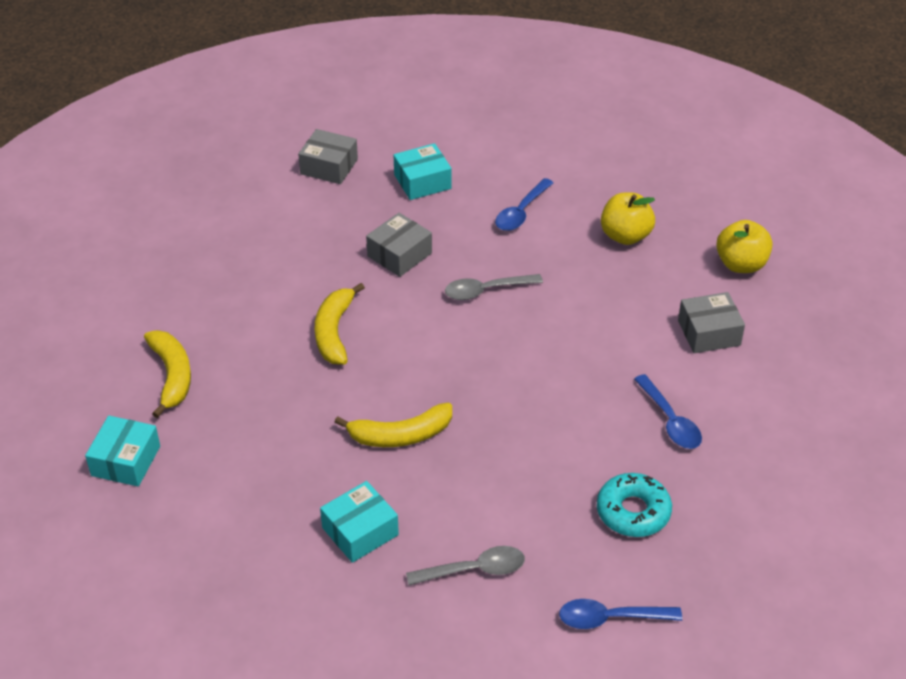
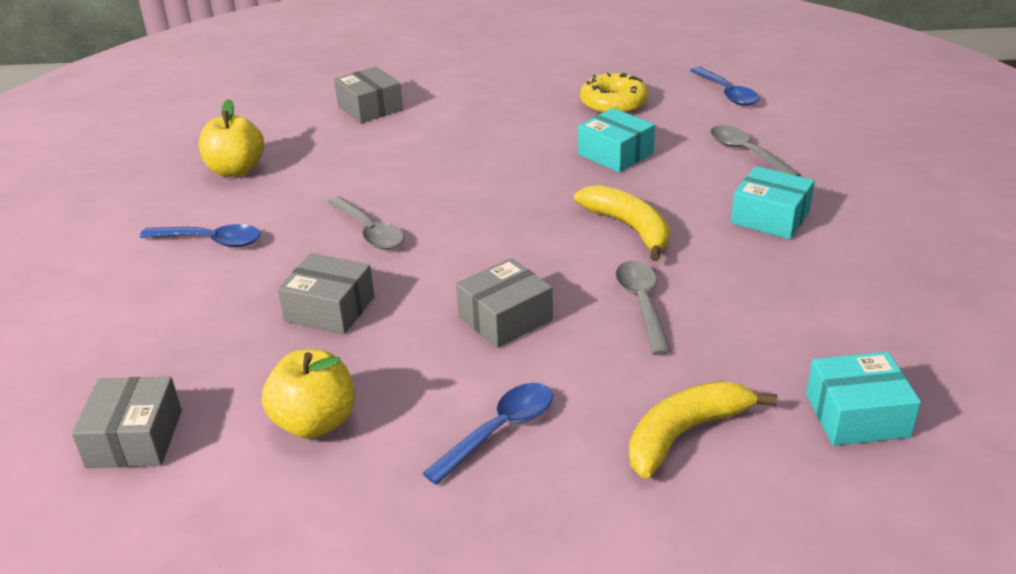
camera: 110 degrees left, 10 degrees down
yellow banana [315,283,365,364] -> grey box [456,258,553,348]
turquoise box [394,143,452,200] -> turquoise box moved to [578,108,655,173]
turquoise donut [597,473,672,537] -> yellow donut [580,73,648,113]
blue spoon [634,374,702,449] -> blue spoon moved to [422,383,553,485]
yellow apple [716,220,772,273] -> yellow apple moved to [262,349,355,439]
none -> grey spoon [615,261,671,355]

